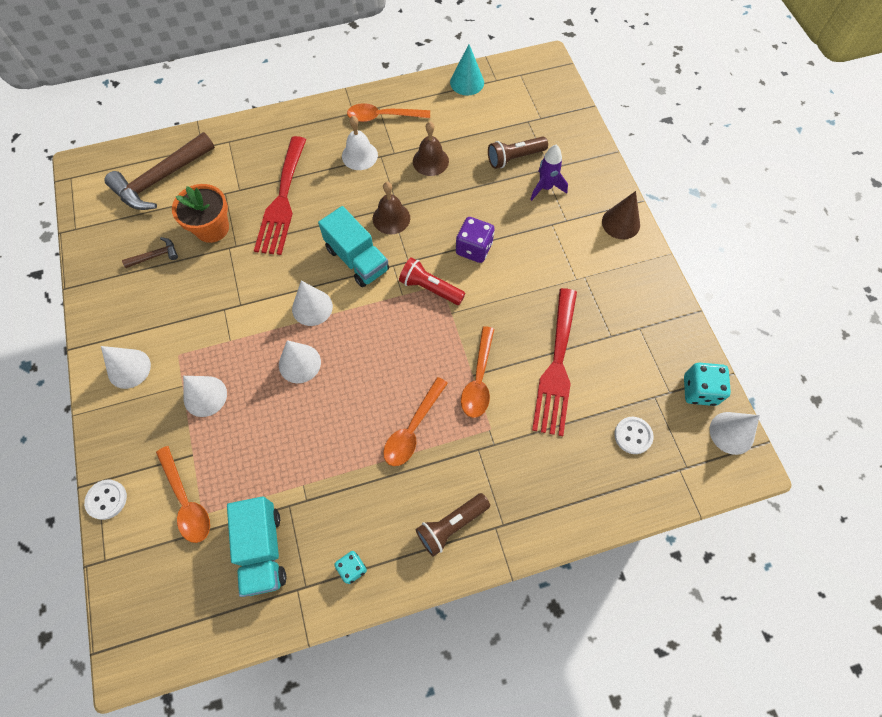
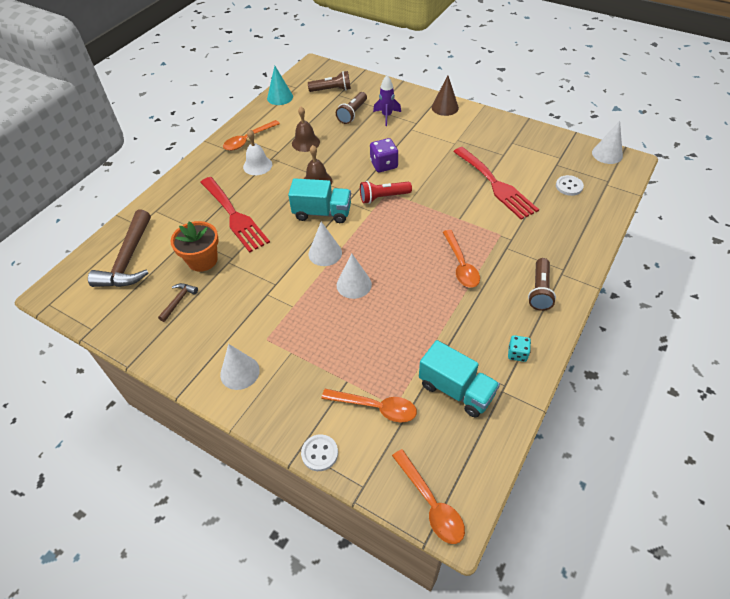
camera: 40 degrees left, 15 degrees down
white cone [183,376,227,417] -> none
orange spoon [461,326,494,418] -> orange spoon moved to [392,449,465,544]
turquoise dice [684,363,731,406] -> none
none -> brown flashlight [308,71,351,92]

